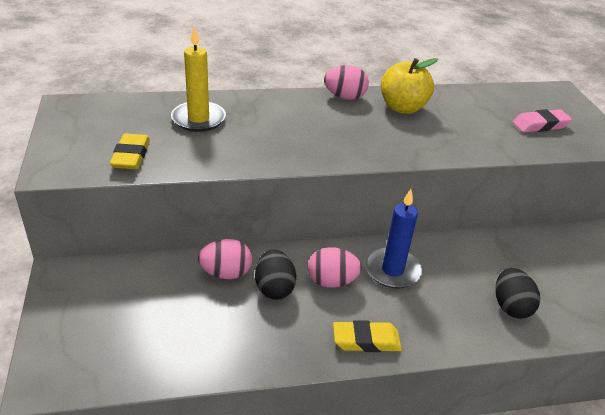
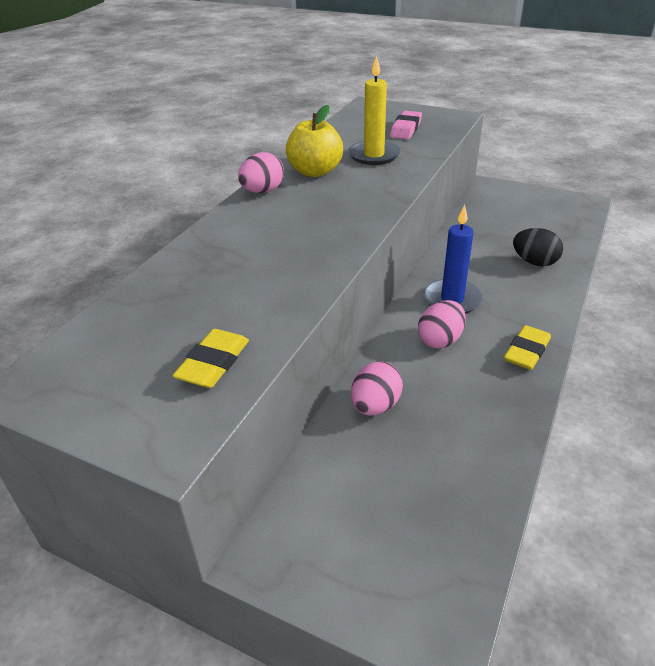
camera: 50 degrees left, 0 degrees up
yellow eraser [110,134,150,169] -> yellow eraser turned 75 degrees clockwise [172,329,249,388]
yellow candle [171,26,226,132] -> yellow candle moved to [348,55,400,165]
black egg [255,249,296,300] -> none

